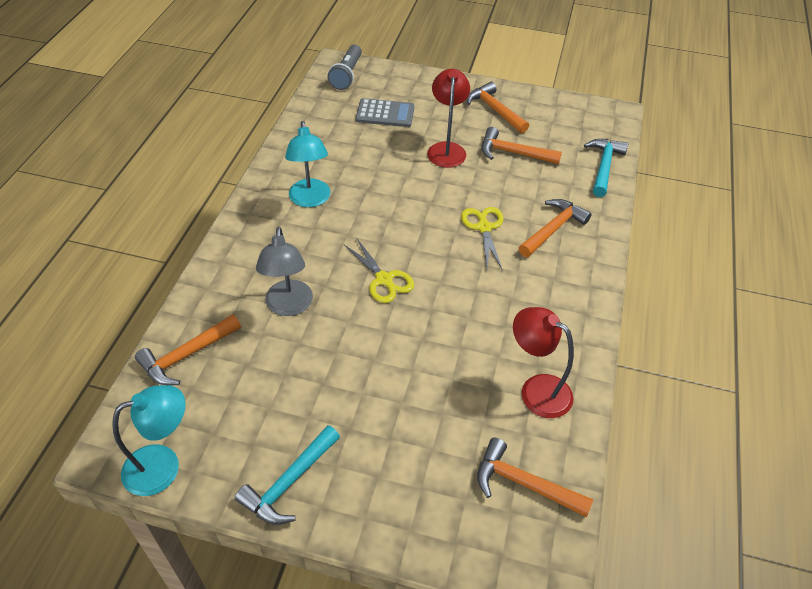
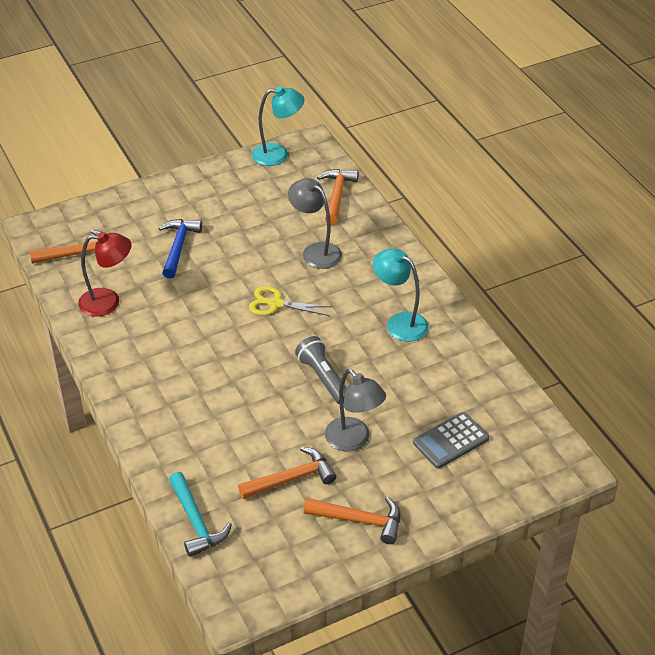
camera: 140 degrees right, 5 degrees down
turquoise lamp [112,385,185,496] -> turquoise lamp turned 120 degrees counterclockwise [252,86,305,166]
turquoise hammer [235,425,340,525] -> none
grey flashlight [328,45,362,90] -> grey flashlight moved to [295,336,347,405]
red lamp [427,69,470,168] -> grey lamp [325,369,386,451]
yellow scissors [461,207,503,270] -> none
orange hammer [519,199,592,257] -> none
none -> blue hammer [159,219,202,279]

